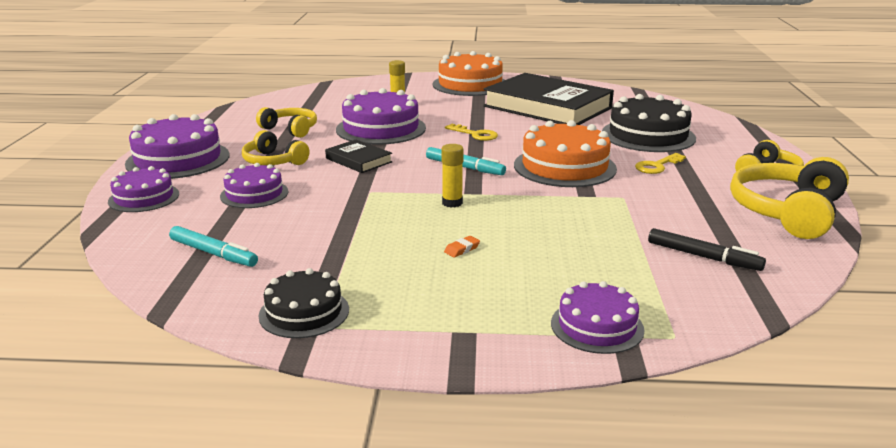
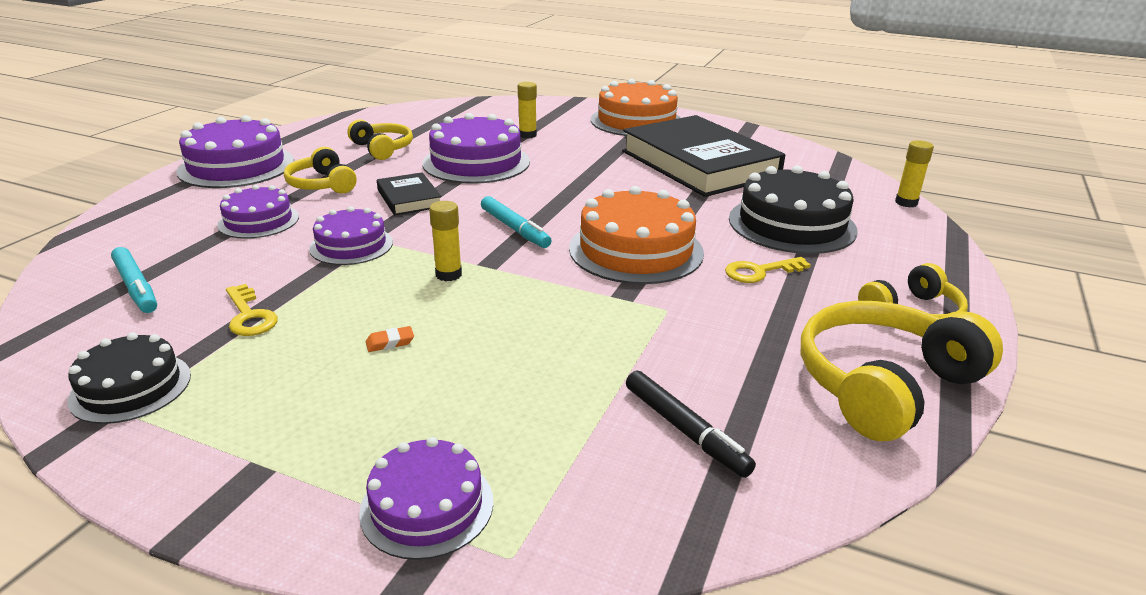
camera: 20 degrees right, 5 degrees up
purple cake [108,166,179,212] -> purple cake moved to [309,206,393,265]
yellow key [445,124,498,141] -> yellow key moved to [226,284,278,336]
none -> yellow glue stick [895,140,934,208]

